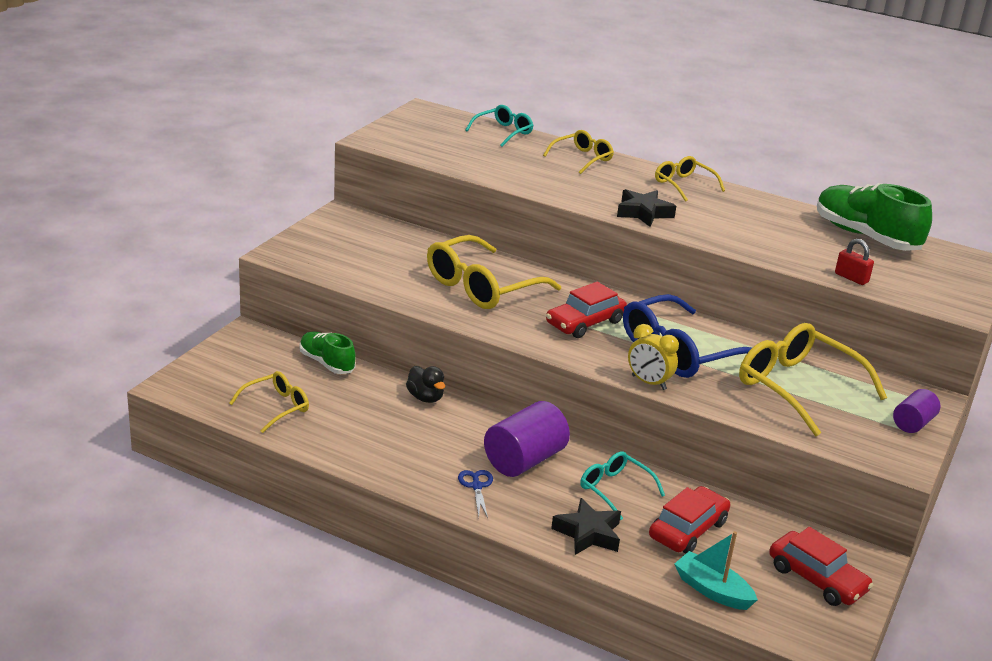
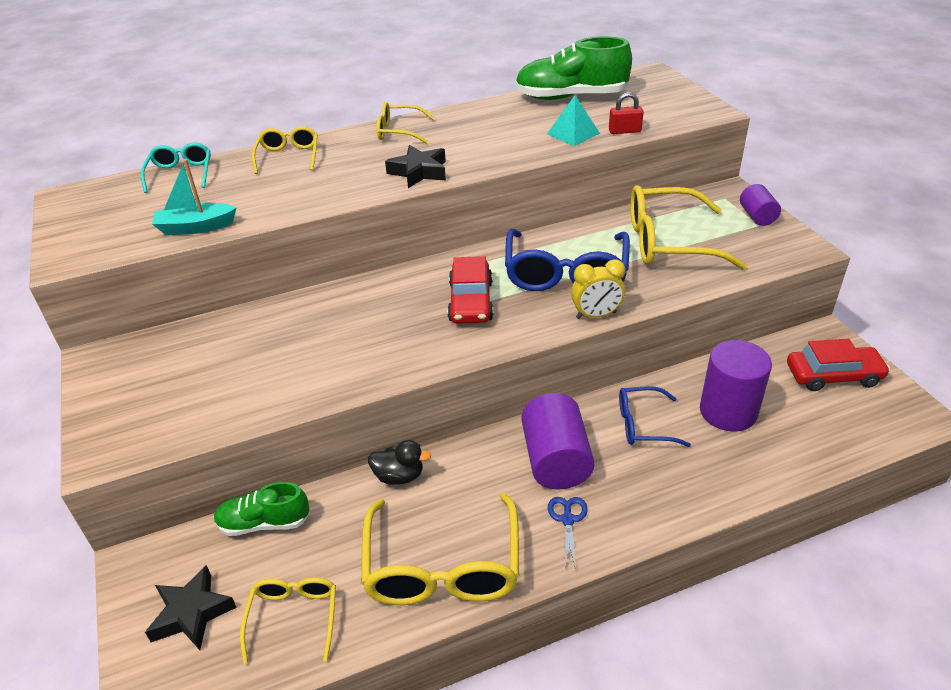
camera: 45 degrees left, 10 degrees up
yellow glasses [427,235,561,309] -> yellow glasses moved to [361,493,519,605]
blue scissors [458,470,493,518] -> blue scissors turned 60 degrees clockwise [548,497,588,569]
black star [551,498,621,555] -> black star moved to [145,565,237,650]
turquoise glasses [580,452,665,520] -> blue glasses [619,386,691,447]
red car [649,486,730,554] -> purple cylinder [700,340,772,432]
turquoise boat [675,531,758,610] -> turquoise boat moved to [152,159,236,235]
none -> turquoise pyramid [547,95,600,146]

